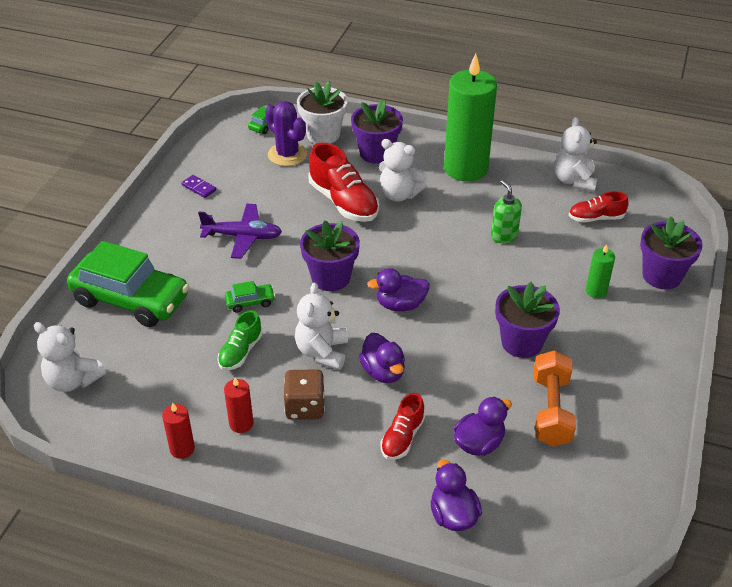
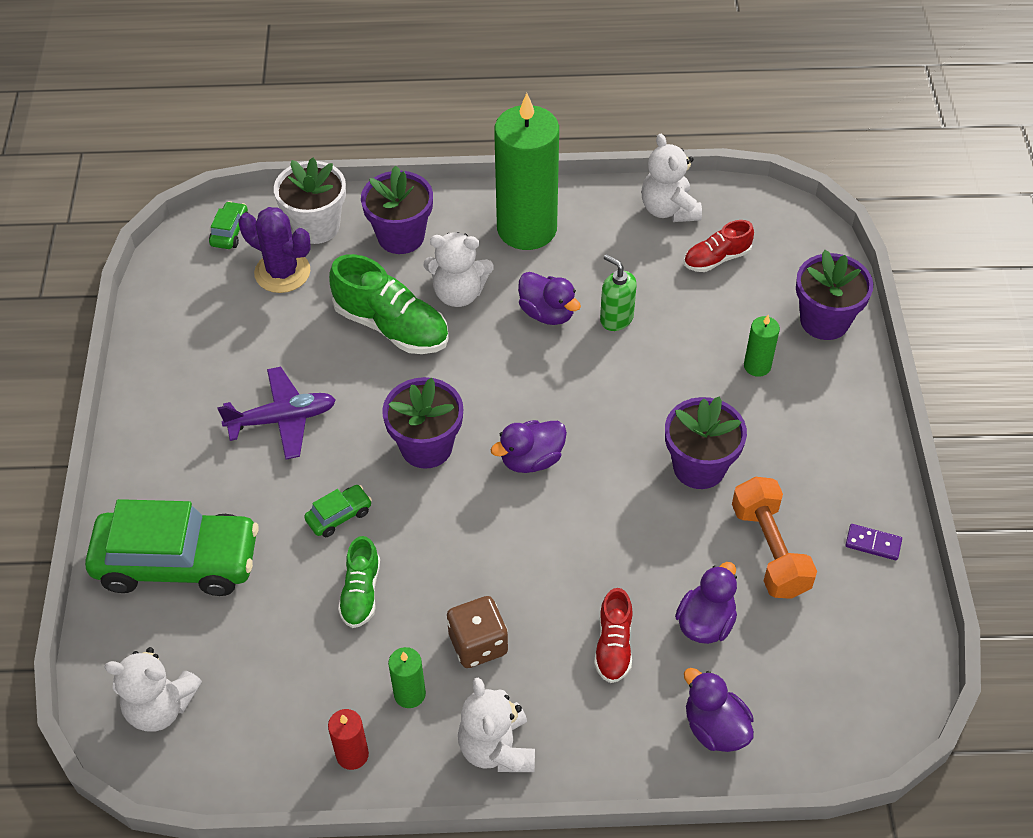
camera: 20 degrees left, 10 degrees up
purple domino [181,175,216,198] -> purple domino moved to [845,524,902,560]
red candle [224,377,253,433] -> green candle [388,647,426,708]
white teddy bear [295,283,348,370] -> white teddy bear moved to [458,678,535,772]
red shoe [309,143,379,222] -> green shoe [329,254,449,354]
purple duck [359,333,405,383] -> purple duck moved to [518,272,581,325]

